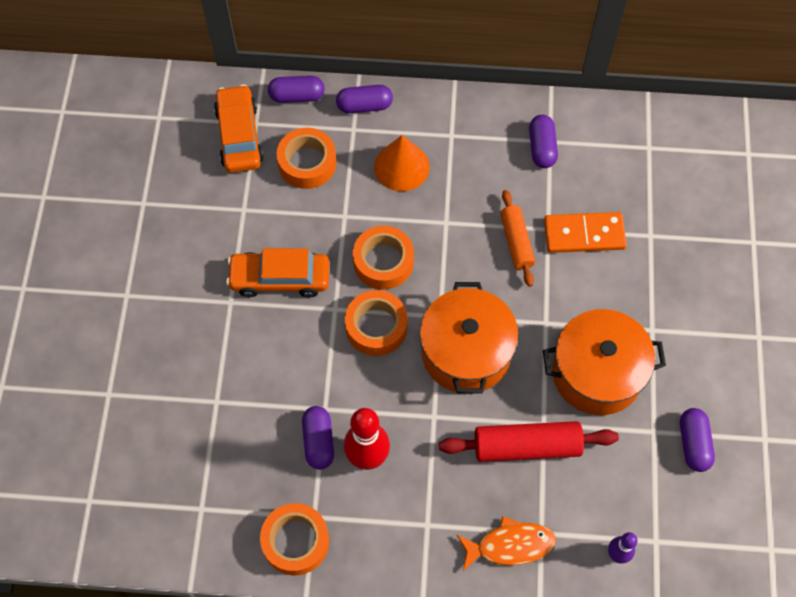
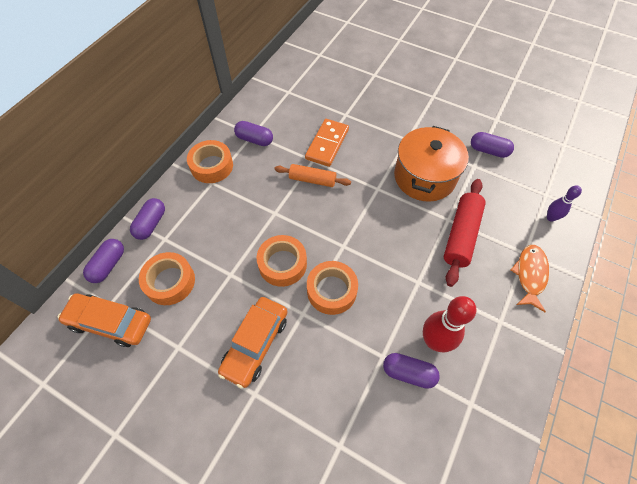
camera: 65 degrees left, 5 degrees down
orange tape [260,503,329,575] -> orange tape moved to [187,140,233,183]
orange cone [374,135,430,191] -> none
orange pot [420,282,519,394] -> none

